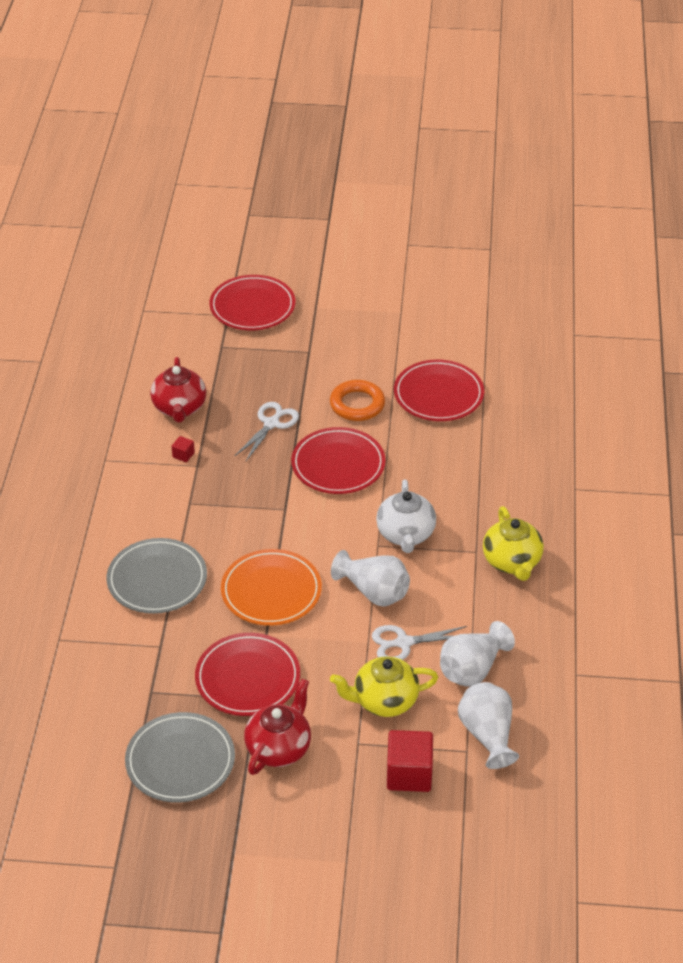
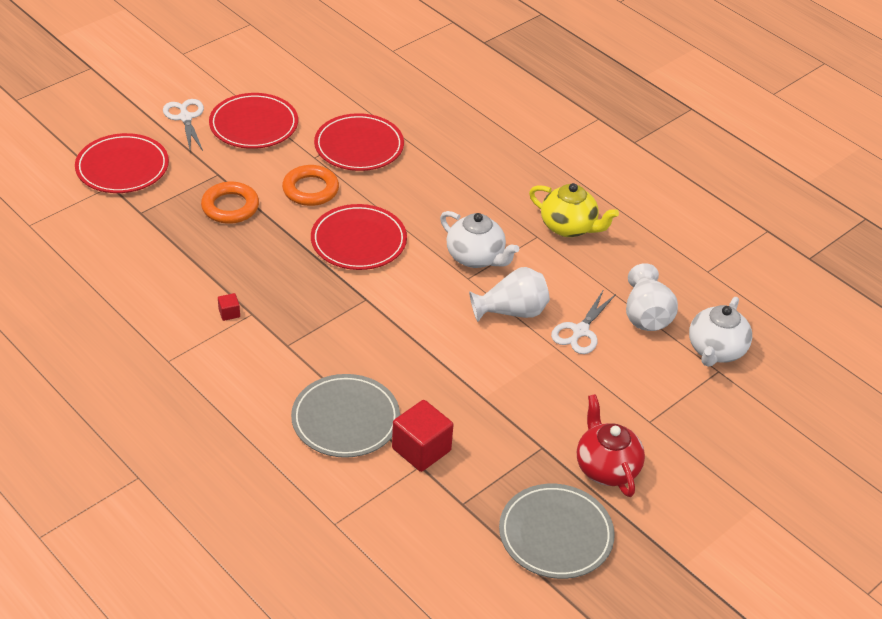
camera: 50 degrees left, 0 degrees up
red teapot [150,357,206,423] -> none
red plate [195,633,300,716] -> red plate moved to [209,93,298,149]
orange plate [221,549,322,626] -> none
white scissors [235,402,299,461] -> white scissors moved to [163,99,204,151]
yellow teapot [330,656,439,717] -> none
red cube [387,730,433,792] -> red cube moved to [392,400,453,472]
white vase [458,682,519,769] -> white teapot [689,297,752,367]
none -> orange ring [201,182,259,224]

